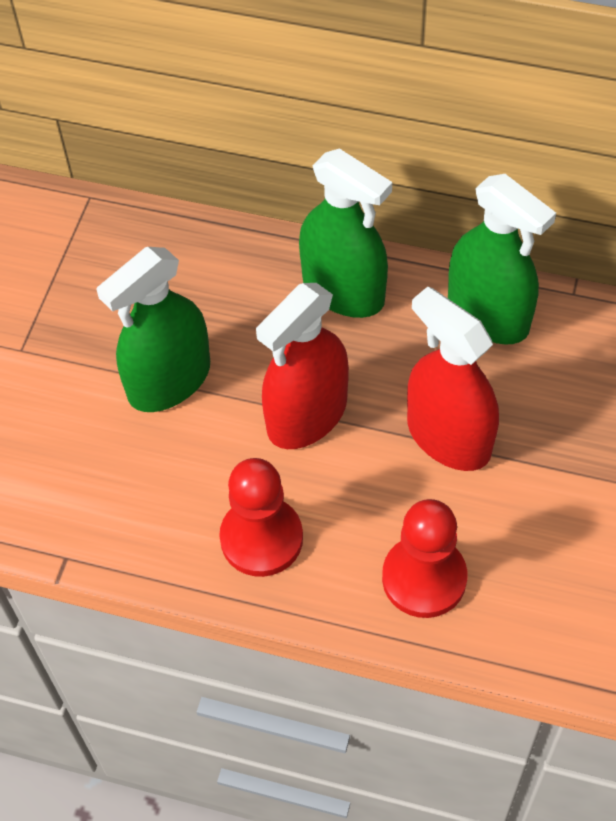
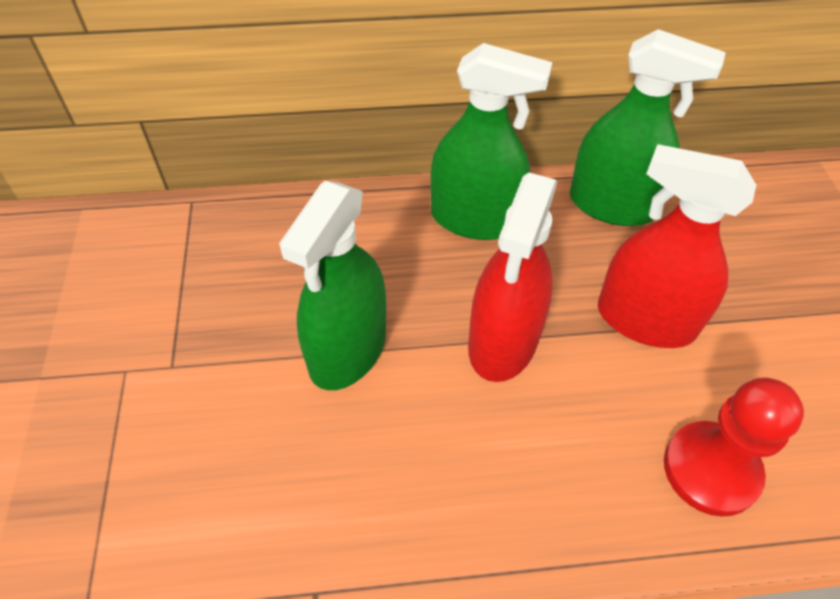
camera: 25 degrees left, 5 degrees down
red pawn [219,458,303,577] -> none

